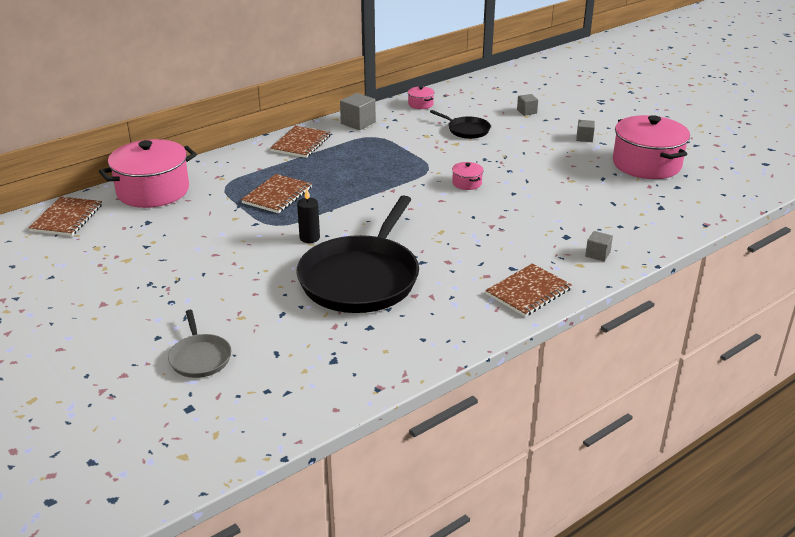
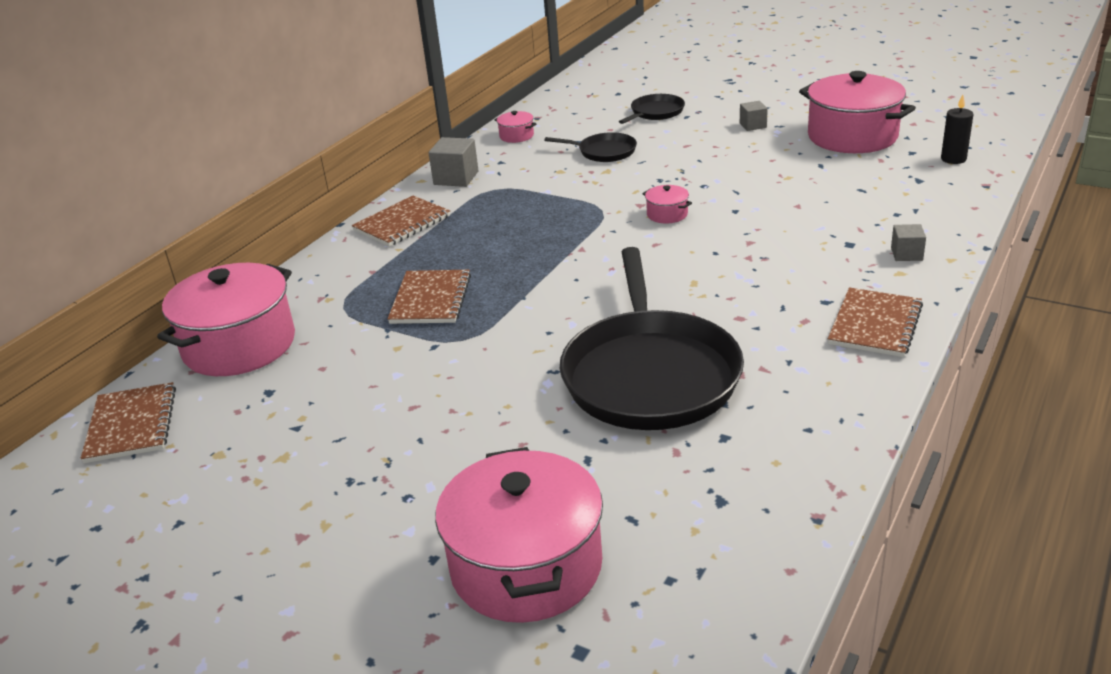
camera: 20 degrees left, 0 degrees up
grey pan [168,310,232,378] -> pink pot [435,447,603,623]
brown notebook [270,126,331,158] -> brown notebook turned 45 degrees clockwise [352,196,450,247]
black candle [297,189,320,243] -> black candle moved to [941,95,974,164]
grey cube [517,94,538,116] -> black pan [619,94,685,124]

